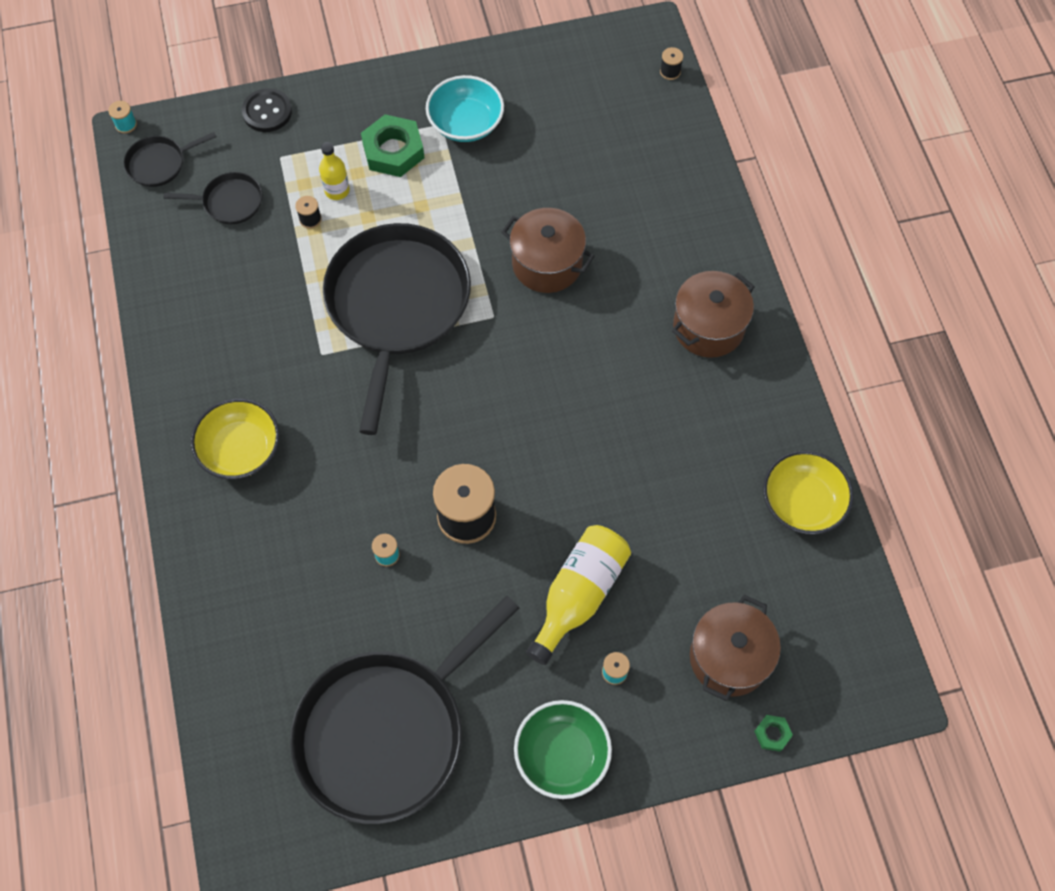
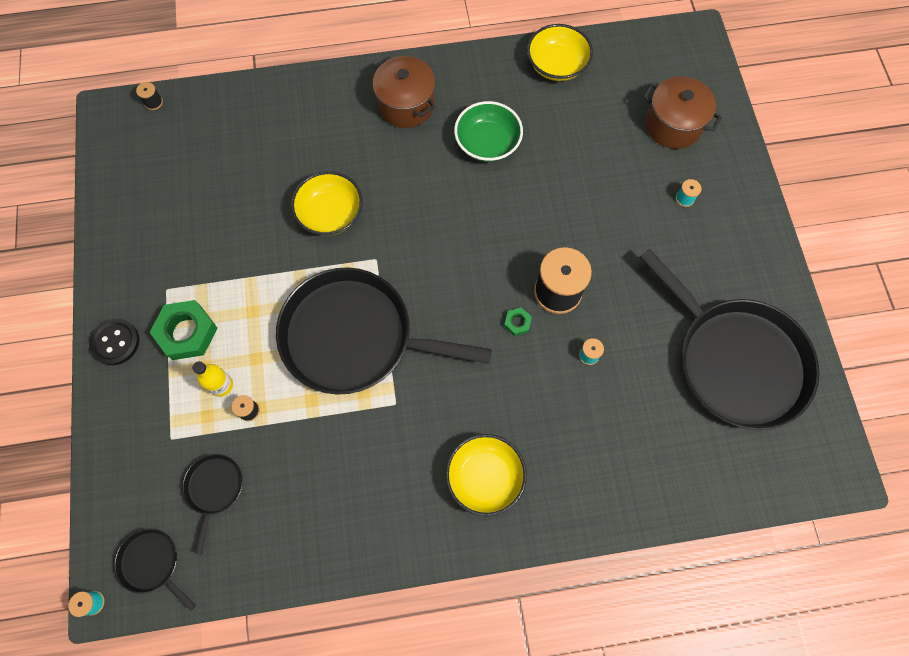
camera: 85 degrees left, 5 degrees up
black pan [124,132,216,187] -> black pan turned 150 degrees clockwise [114,528,196,611]
black button [242,88,292,132] -> black button moved to [89,319,139,365]
turquoise bowl [426,75,504,142] -> none
brown pot [501,208,595,293] -> yellow bowl [291,171,363,236]
green bowl [514,700,612,799] -> green bowl moved to [454,101,523,162]
yellow bottle [526,525,631,665] -> none
green nut [754,715,793,752] -> green nut moved to [504,308,532,336]

